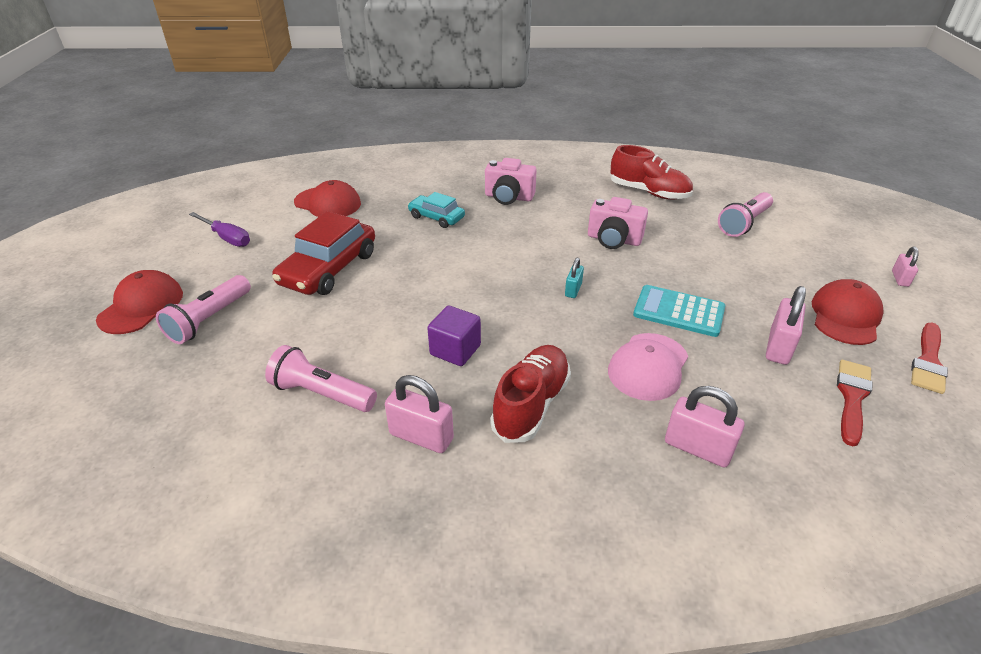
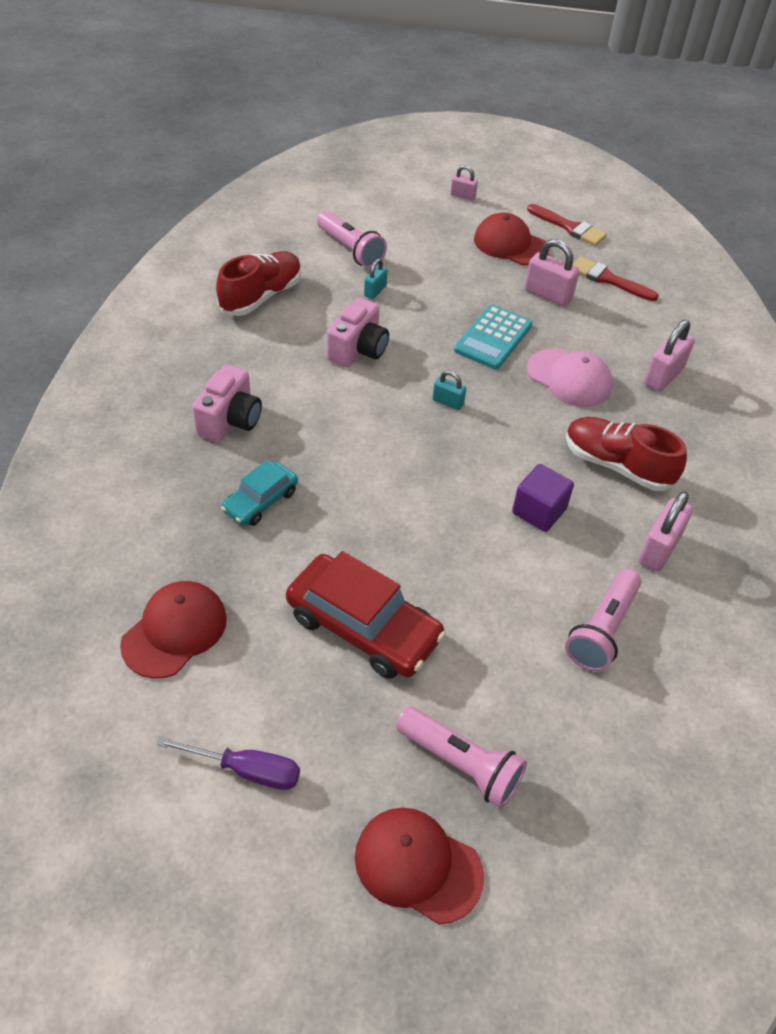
camera: 85 degrees left, 10 degrees up
purple screwdriver [189,212,250,247] -> purple screwdriver turned 60 degrees clockwise [156,736,300,790]
none -> turquoise padlock [364,259,388,299]

